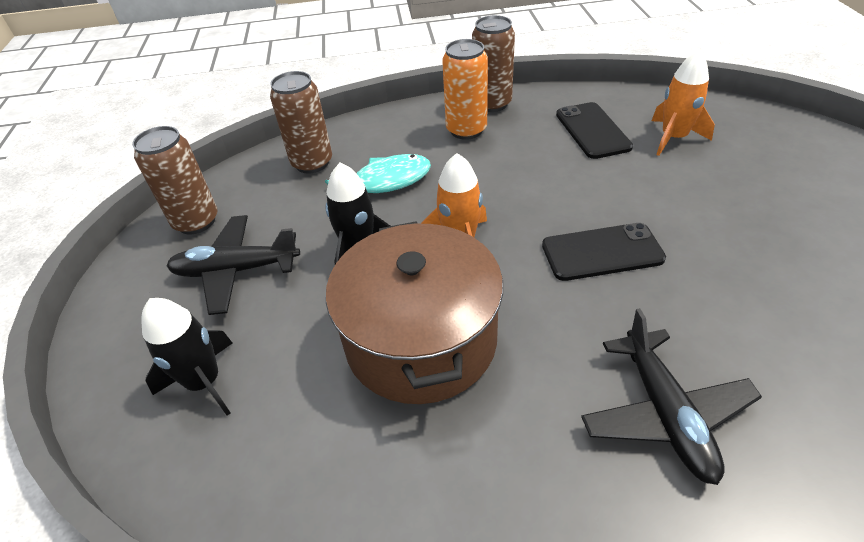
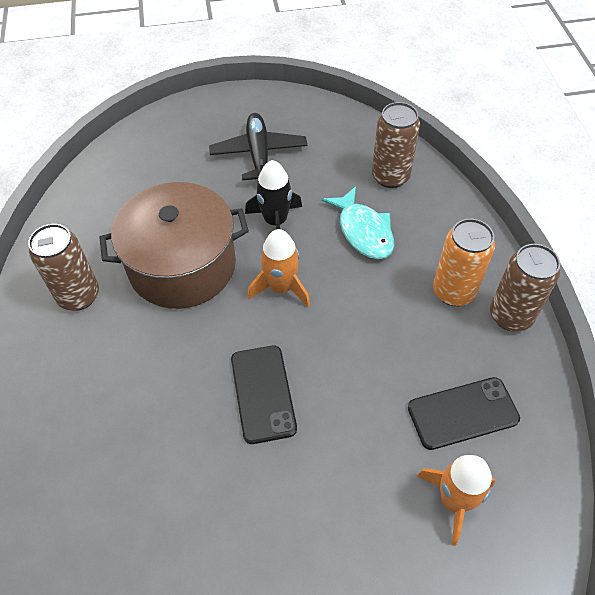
camera: 85 degrees right, 10 degrees up
brown can [132,126,218,234] -> brown can moved to [28,224,99,311]
black rocket [141,298,232,416] -> none
black plane [581,308,762,485] -> none

